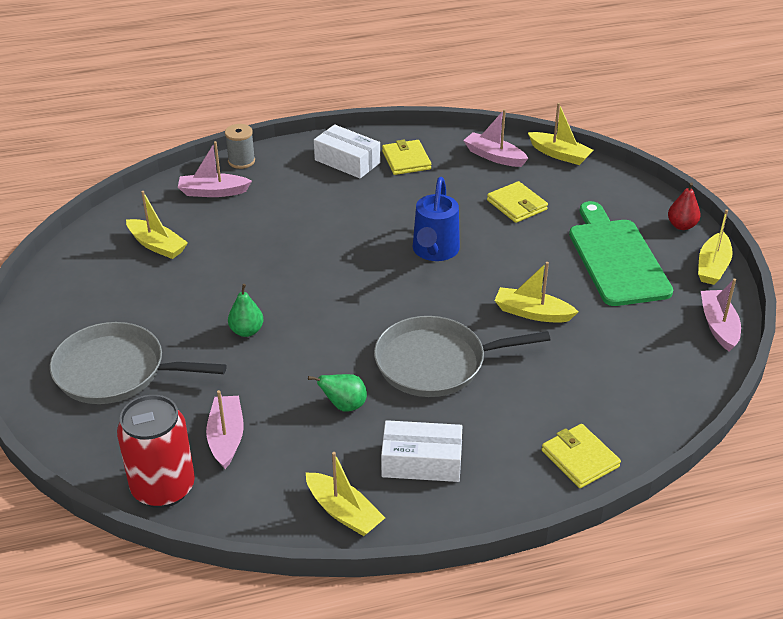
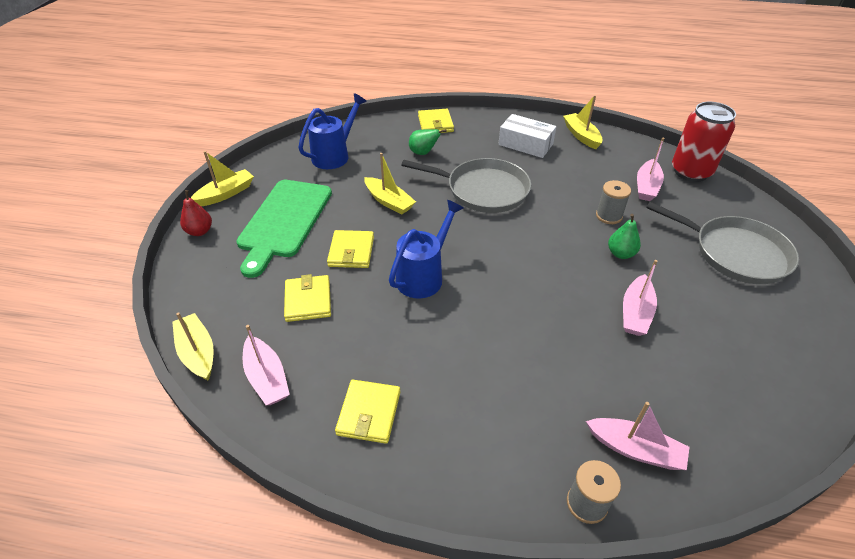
camera: 155 degrees left, 5 degrees up
yellow boat [126,191,188,259] -> none
green pear [308,374,367,412] -> green pear moved to [409,129,447,155]
white box [314,124,380,178] -> none
pink boat [701,279,741,352] -> pink boat moved to [623,260,657,336]
none -> blue watering can [298,93,367,169]
none -> yellow wallet [327,230,374,268]
none -> grey spool [596,180,631,224]

